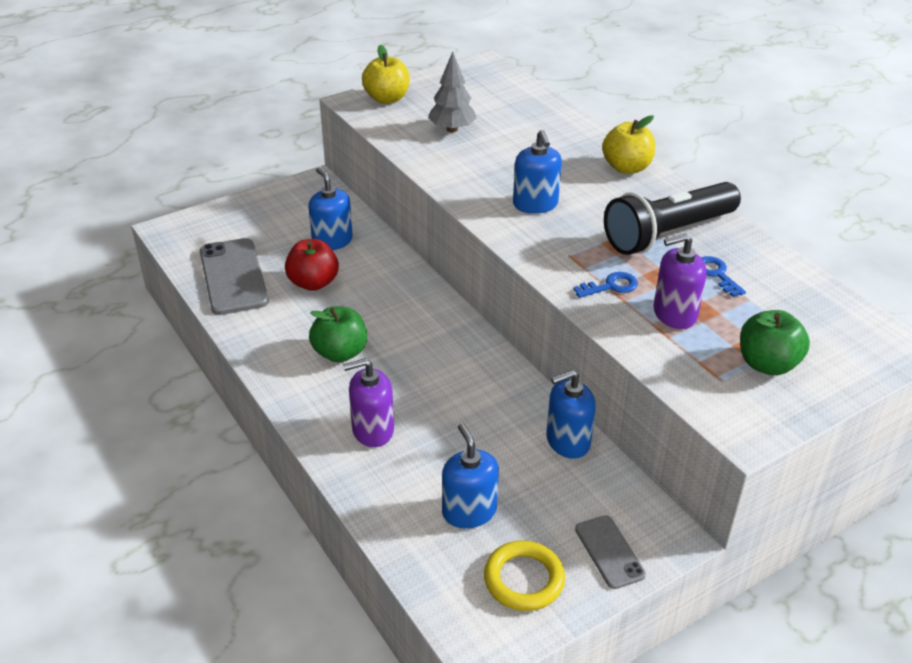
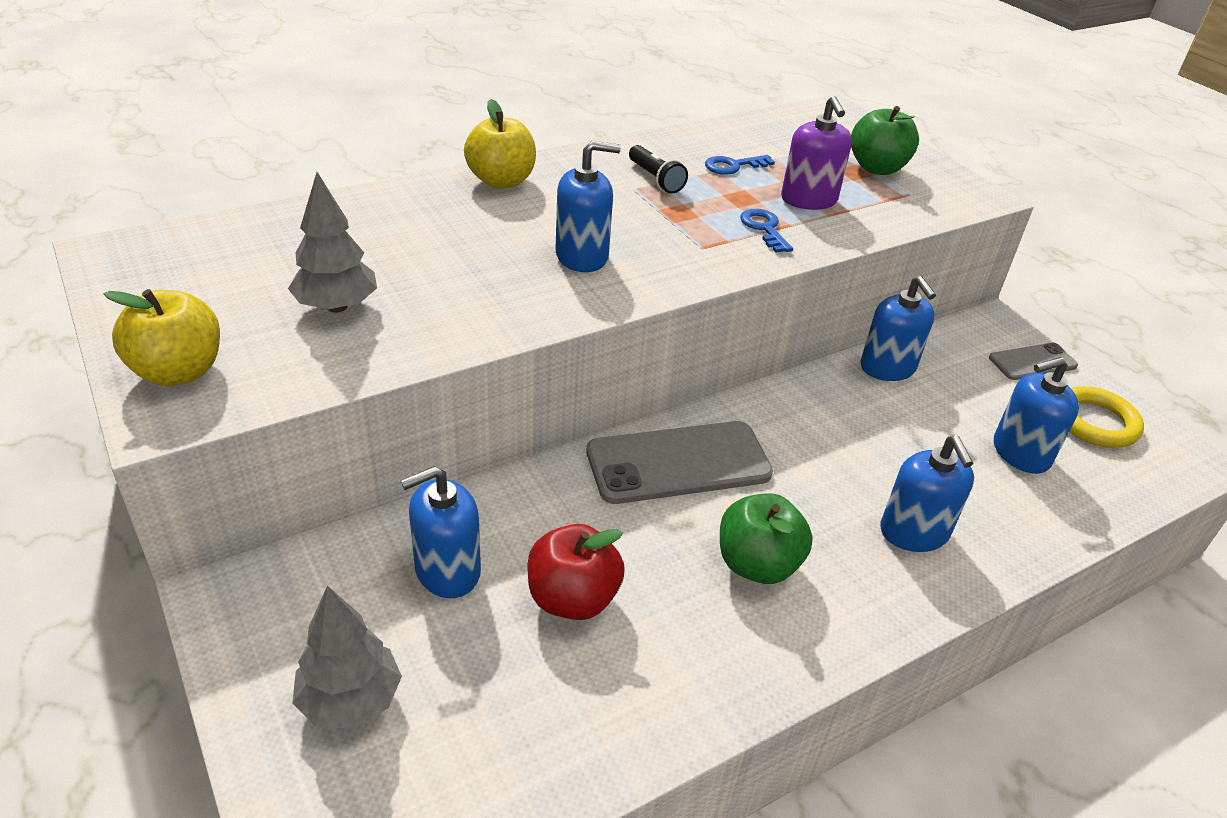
camera: 90 degrees left, 0 degrees up
grey phone [200,238,269,315] -> grey phone moved to [586,421,773,504]
purple soap dispenser [343,358,394,447] -> blue soap dispenser [881,436,974,552]
black flashlight [604,182,741,255] -> black flashlight [629,145,688,194], size x0.44
none -> grey tree [292,586,402,729]

